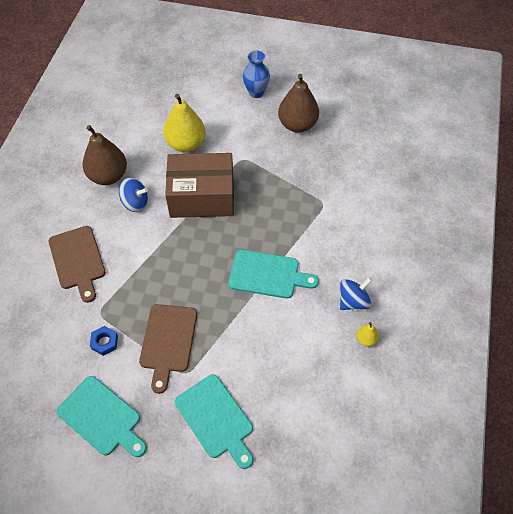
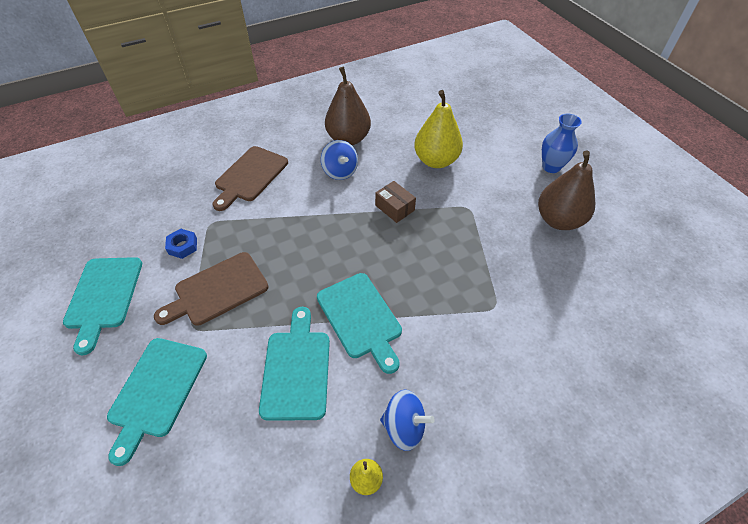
camera: 50 degrees right, 5 degrees down
brown box [165,153,234,218] -> brown box [375,181,416,223], size x0.43
none -> turquoise cutting board [259,307,330,421]

